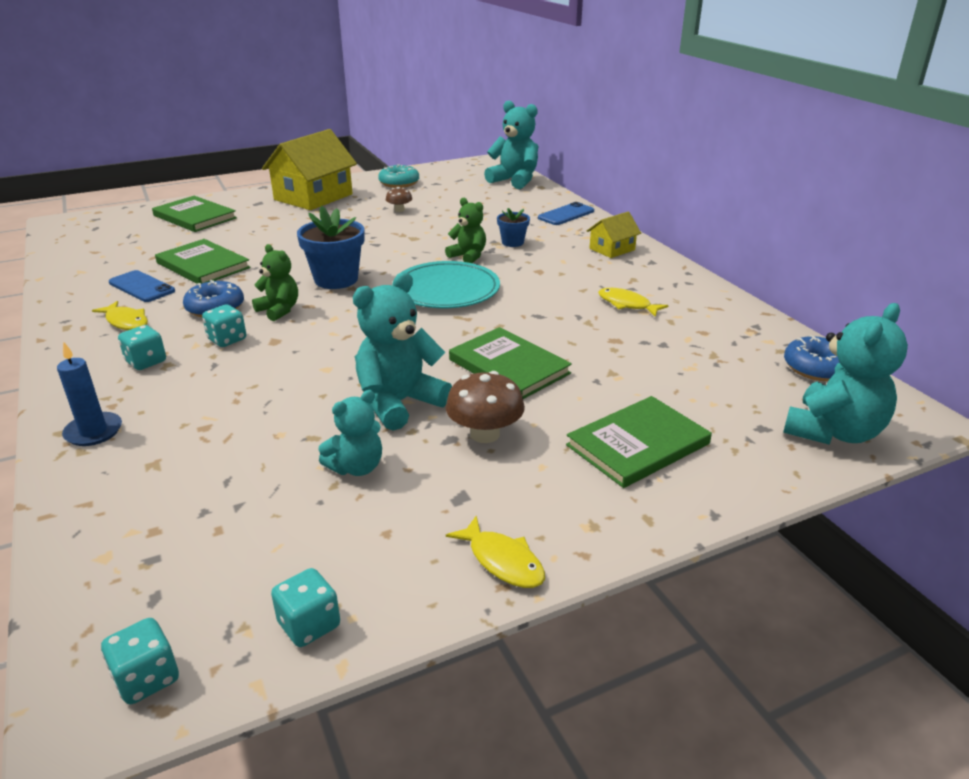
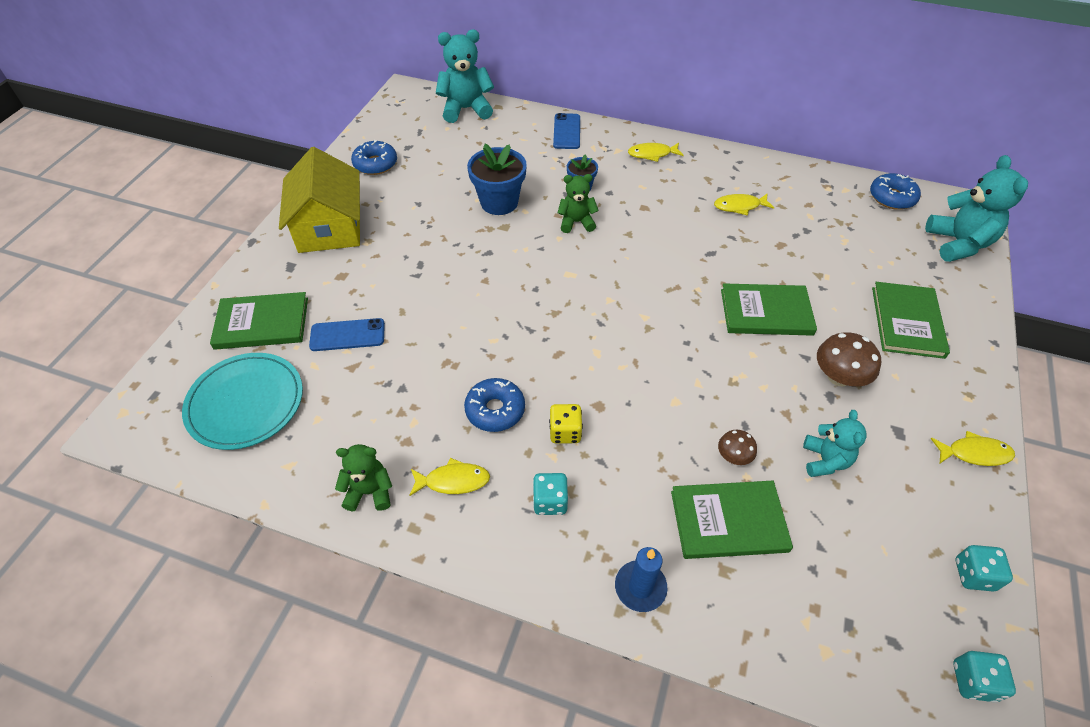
camera: 45 degrees left, 20 degrees up
blue phone [109,270,175,302] -> blue phone moved to [309,318,385,351]
green book [155,239,251,284] -> green book moved to [671,481,793,559]
turquoise dice [202,304,246,347] -> yellow dice [549,404,583,444]
green teddy bear [252,244,298,321] -> green teddy bear moved to [335,444,392,511]
blue flower pot [297,206,365,289] -> blue flower pot moved to [467,144,527,215]
turquoise teddy bear [353,272,452,431] -> none
turquoise donut [378,164,419,188] -> blue donut [351,140,397,175]
brown mushroom [386,187,412,212] -> brown mushroom moved to [718,430,757,465]
turquoise plate [392,261,500,308] -> turquoise plate moved to [182,353,303,450]
yellow house [587,211,641,258] -> yellow fish [628,143,684,162]

